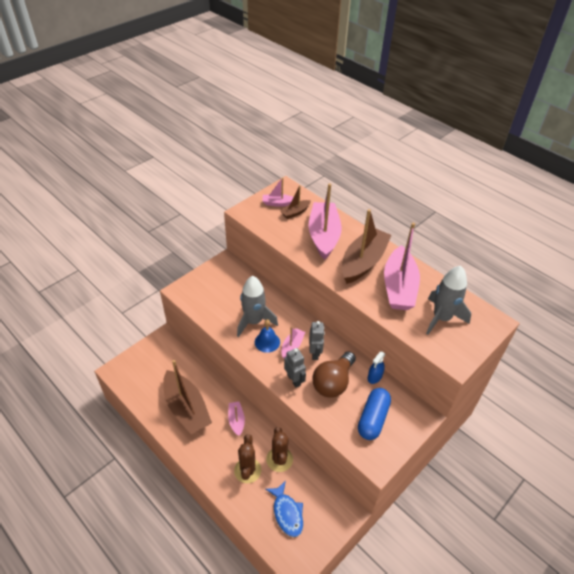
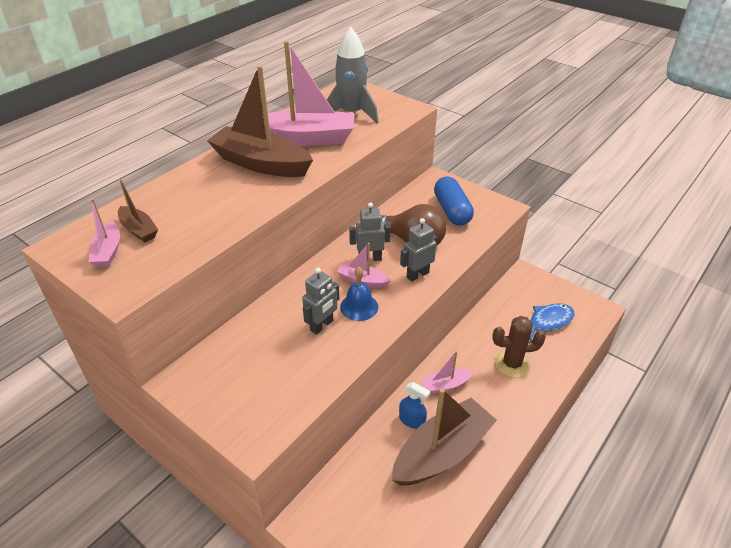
camera: 95 degrees left, 5 degrees down
grey rocket [237,276,278,337] -> grey robot [302,268,339,335]
brown cactus [266,427,293,472] -> none
pink boat [309,183,342,260] -> none
blue capsule [358,388,391,440] -> blue capsule turned 60 degrees clockwise [434,177,474,226]
blue spray bottle [368,351,385,384] -> blue spray bottle moved to [399,382,430,429]

